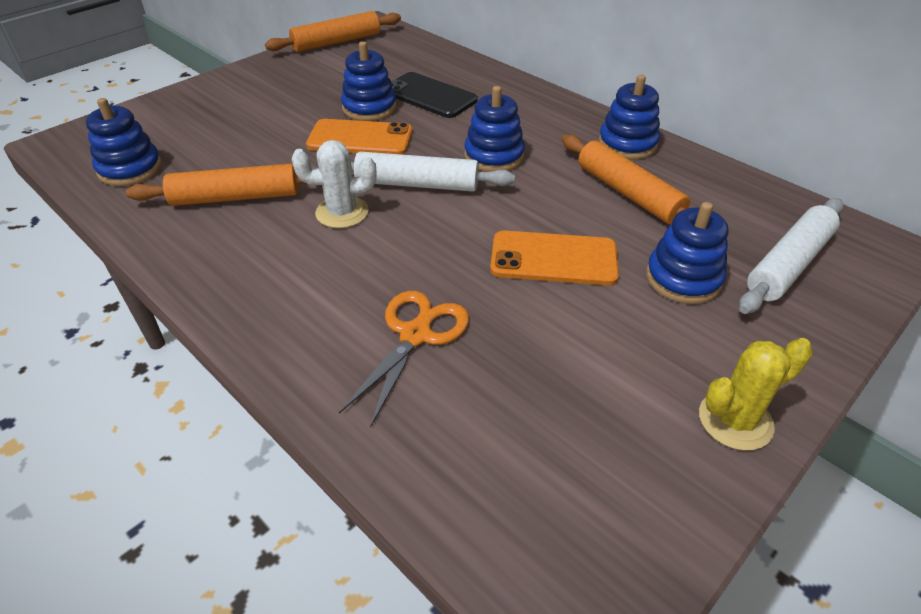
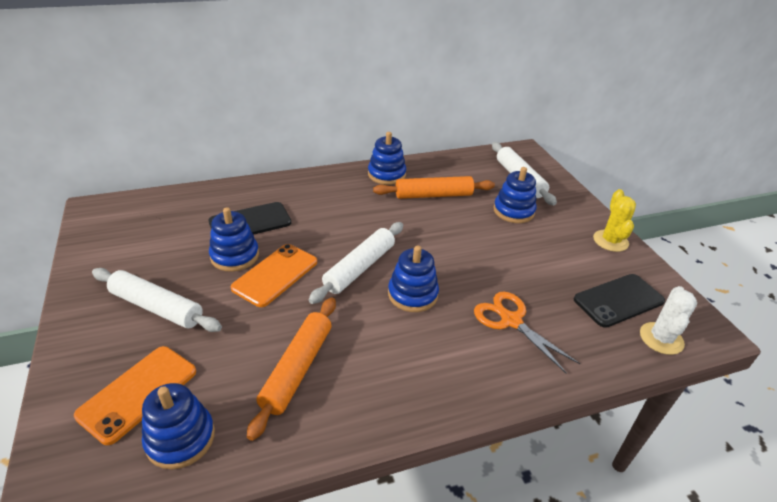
camera: 65 degrees left, 5 degrees down
orange rolling pin [265,11,401,52] -> none
white cactus [292,140,376,228] -> white cactus moved to [640,286,697,355]
blue stacking toy [464,86,525,172] -> blue stacking toy moved to [388,246,439,312]
orange phone [490,231,619,285] -> orange phone moved to [74,346,196,445]
none -> white rolling pin [92,268,222,332]
none -> black phone [574,274,665,328]

